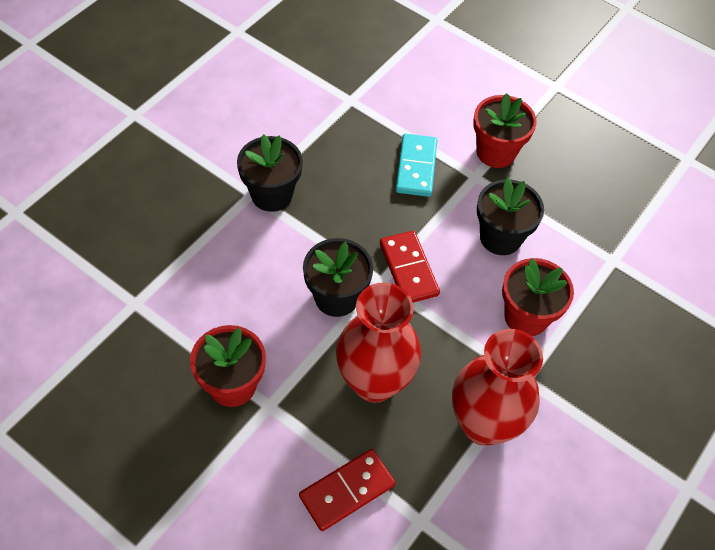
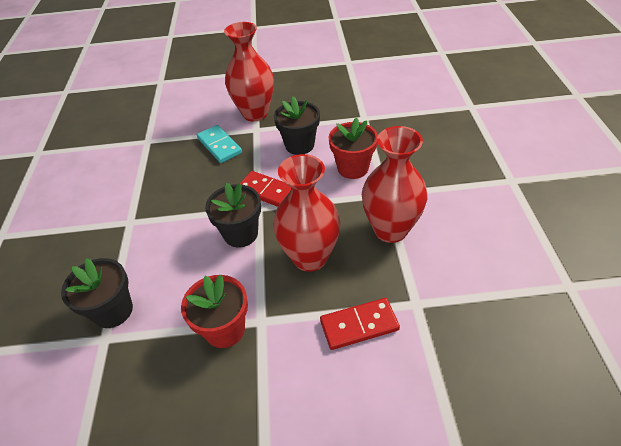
camera: 35 degrees left, 10 degrees down
black flower pot [237,134,303,212] -> black flower pot moved to [61,258,133,328]
red domino [299,449,396,531] -> red domino turned 60 degrees clockwise [320,298,400,350]
red flower pot [473,93,537,168] -> red vase [224,22,274,122]

